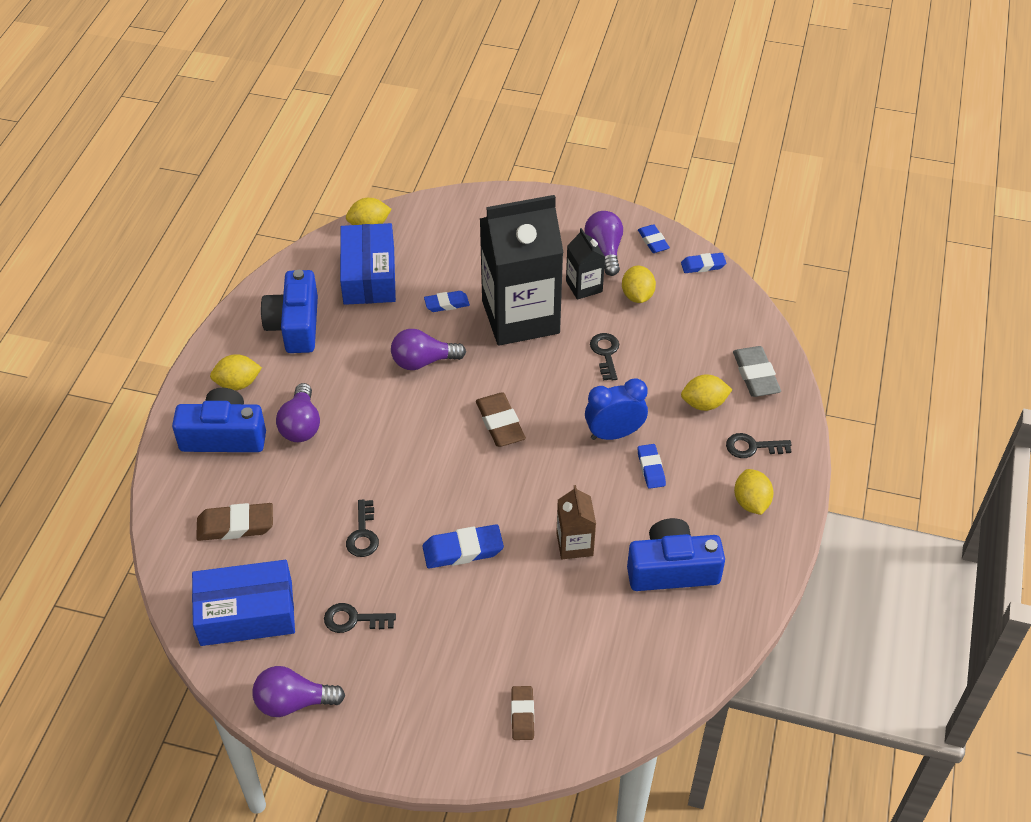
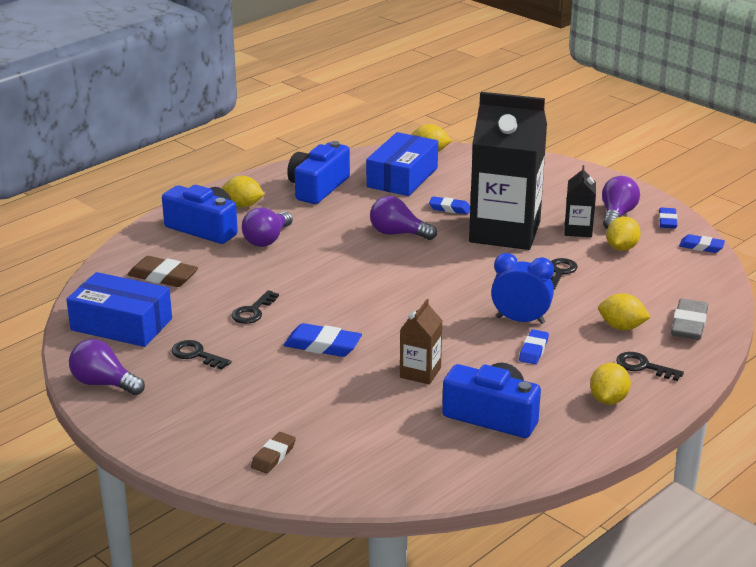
camera: 30 degrees right, 20 degrees down
brown eraser [476,392,526,447] -> none

